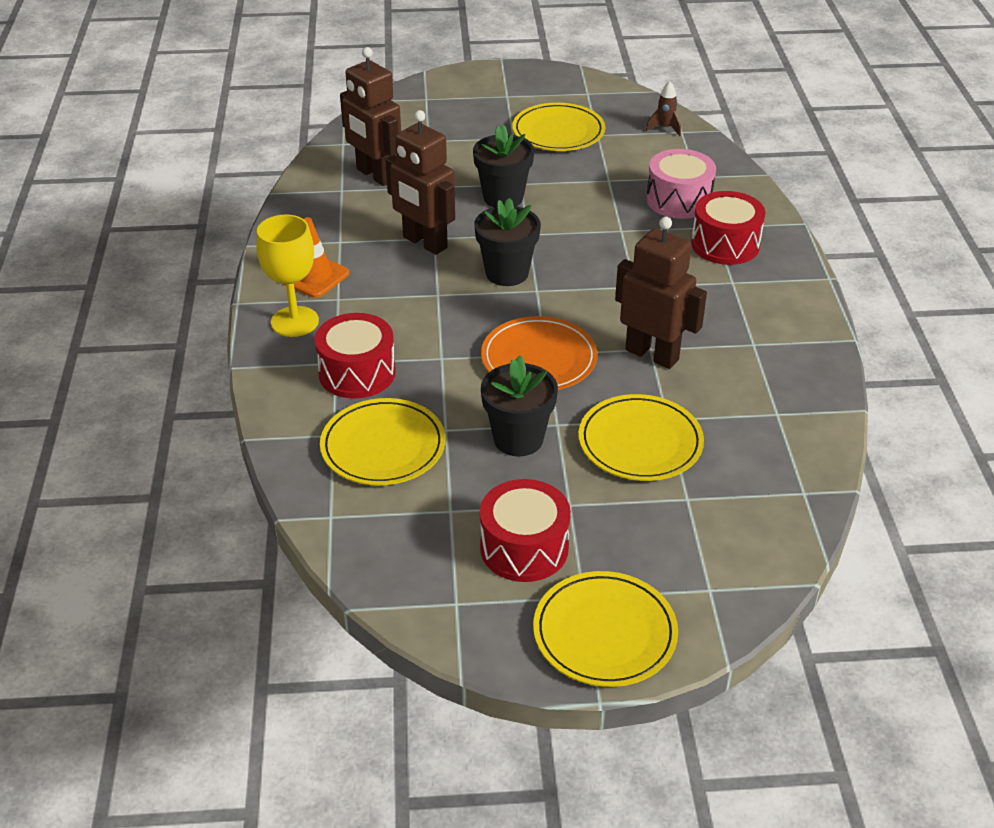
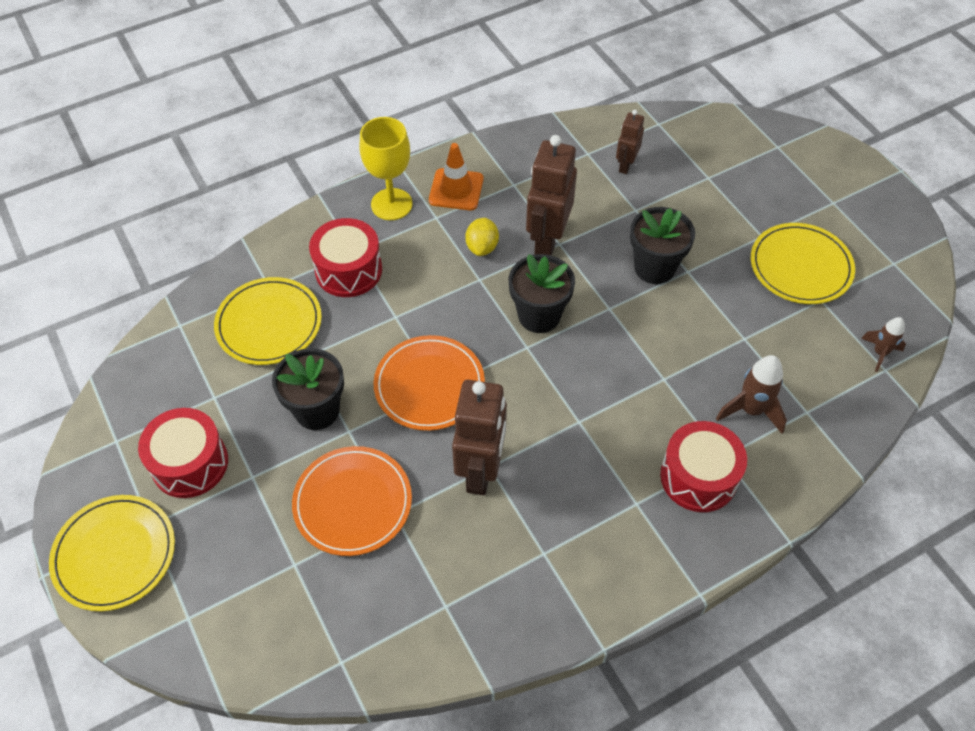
camera: 65 degrees right, 15 degrees up
brown robot [340,47,401,186] -> brown robot [616,110,644,174], size x0.54
yellow plate [579,394,704,481] -> orange plate [292,446,412,556]
pink drum [646,149,716,219] -> brown rocket [716,355,787,434]
none -> yellow lemon [465,218,499,256]

